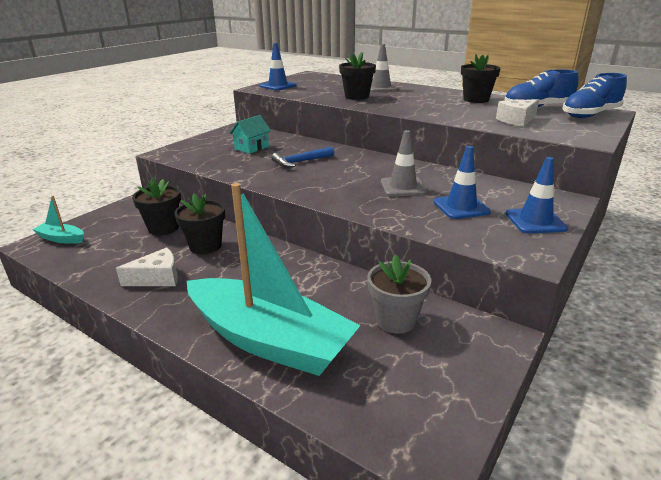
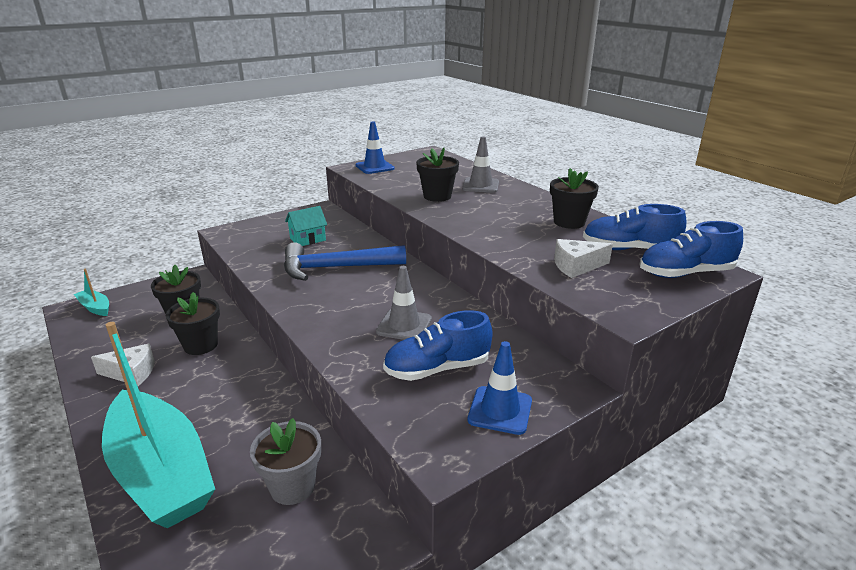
camera: 20 degrees right, 0 degrees up
blue hammer [272,147,334,167] -> blue hammer [284,242,406,281], size x1.77
blue traffic cone [434,146,491,219] -> blue shoe [383,310,493,381]

